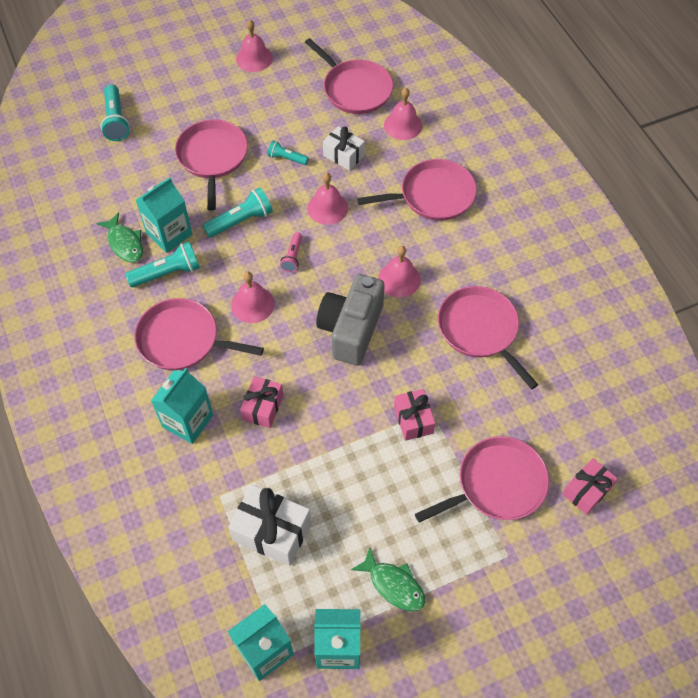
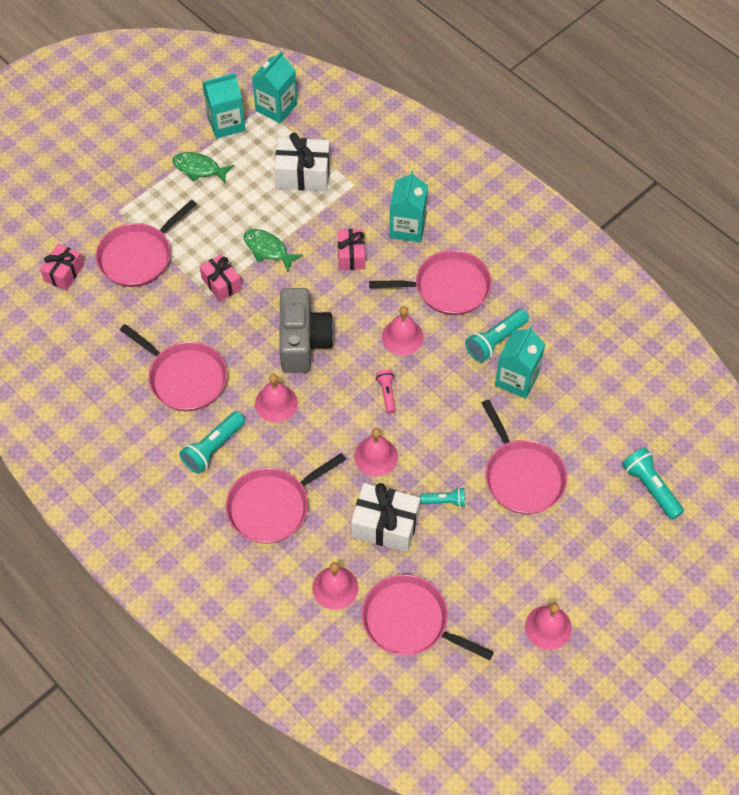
camera: 160 degrees right, 0 degrees up
green fish [96,212,143,263] -> green fish moved to [244,229,303,272]
turquoise flashlight [203,187,273,238] -> turquoise flashlight moved to [179,411,245,474]
white gift [323,126,365,171] -> white gift [351,483,420,552], size x1.54

